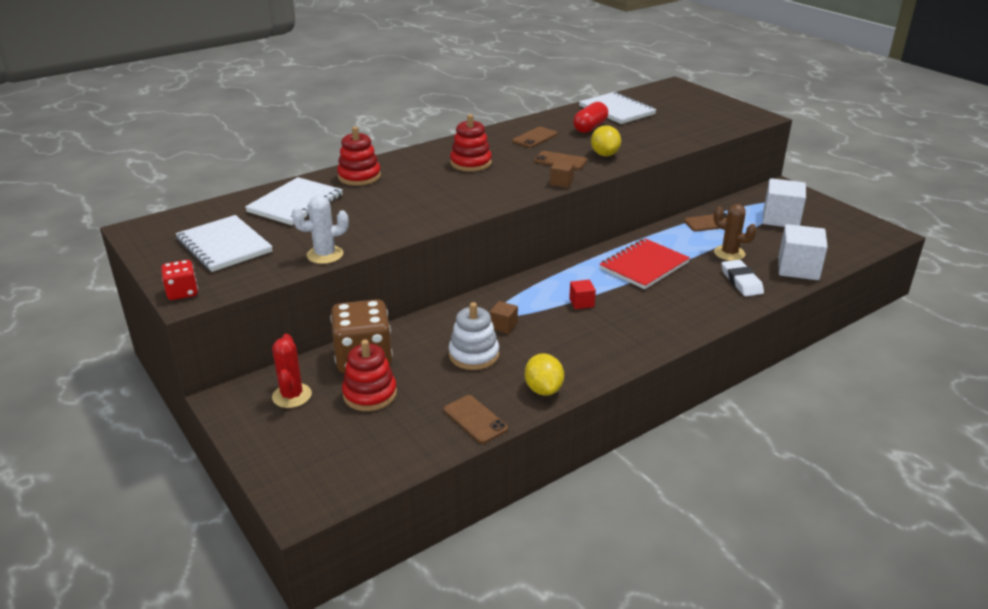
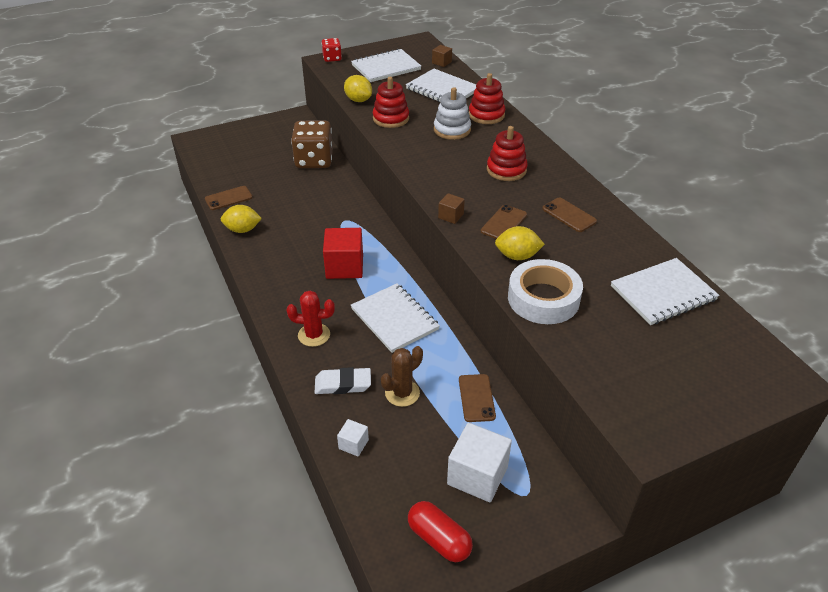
camera: 100 degrees right, 10 degrees up
red cactus [272,334,312,408] -> red cactus moved to [287,291,335,347]
white cactus [292,195,349,264] -> yellow lemon [344,75,372,102]
red stacking toy [342,340,397,411] -> red stacking toy moved to [373,77,409,128]
white stacking toy [449,302,499,370] -> white stacking toy moved to [434,87,471,140]
brown cube [490,301,518,334] -> brown cube moved to [432,45,452,67]
red cube [569,280,596,309] -> red cube [323,228,363,279], size x2.00
red capsule [573,102,608,133] -> red capsule moved to [408,501,473,562]
red notebook [599,238,690,289] -> white notebook [351,283,440,353]
white cube [778,224,828,280] -> white cube [337,419,369,456], size x0.50
none -> white tape [508,259,583,324]

